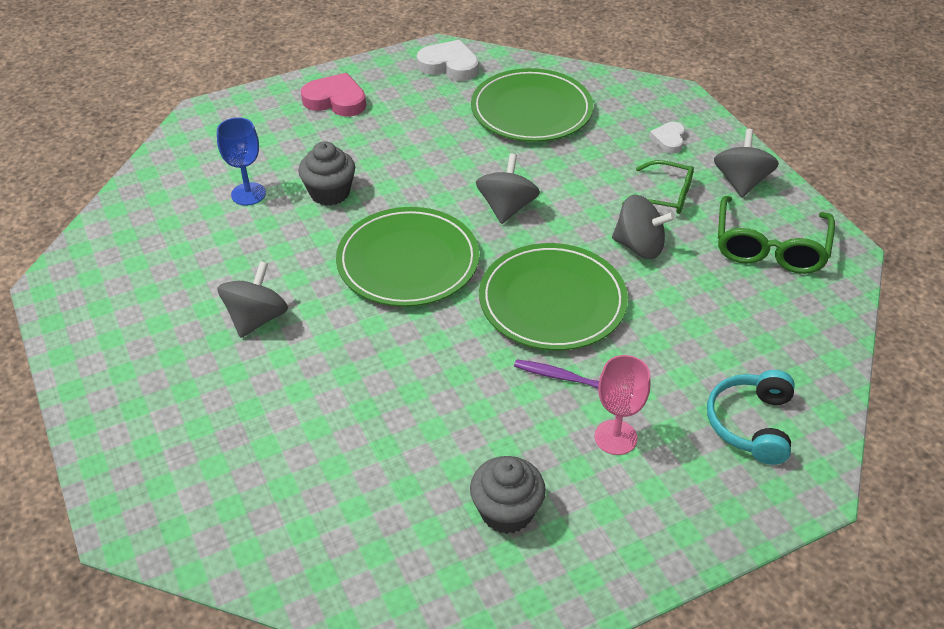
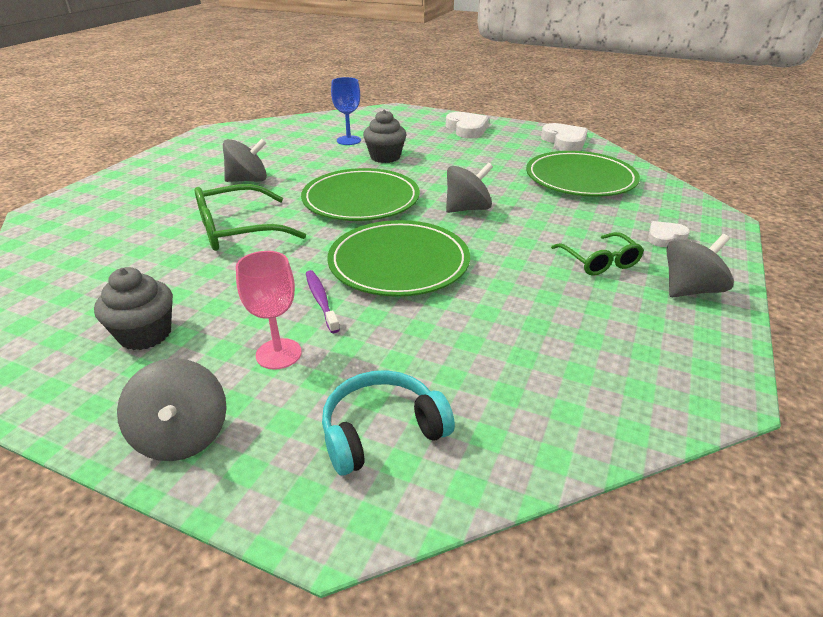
camera: 50 degrees right, 10 degrees down
pink heart [301,73,366,117] -> white heart [446,112,489,138]
grey spinning top [612,194,675,259] -> grey spinning top moved to [117,358,227,461]
green glasses [718,196,835,274] -> green glasses moved to [195,184,306,251]

